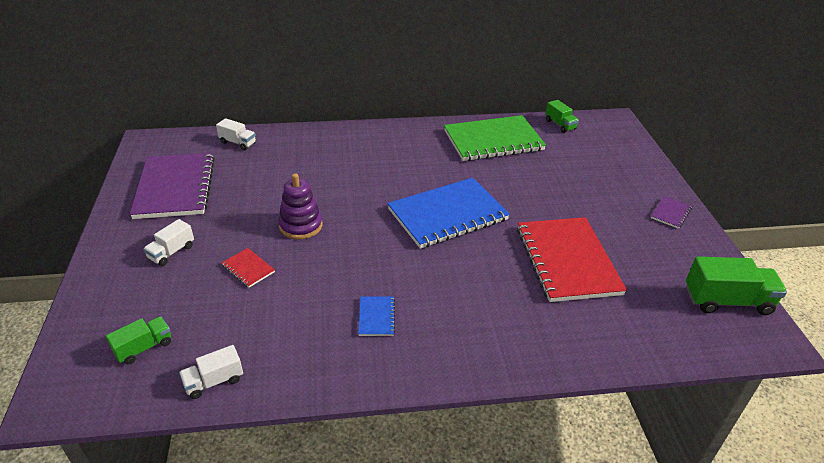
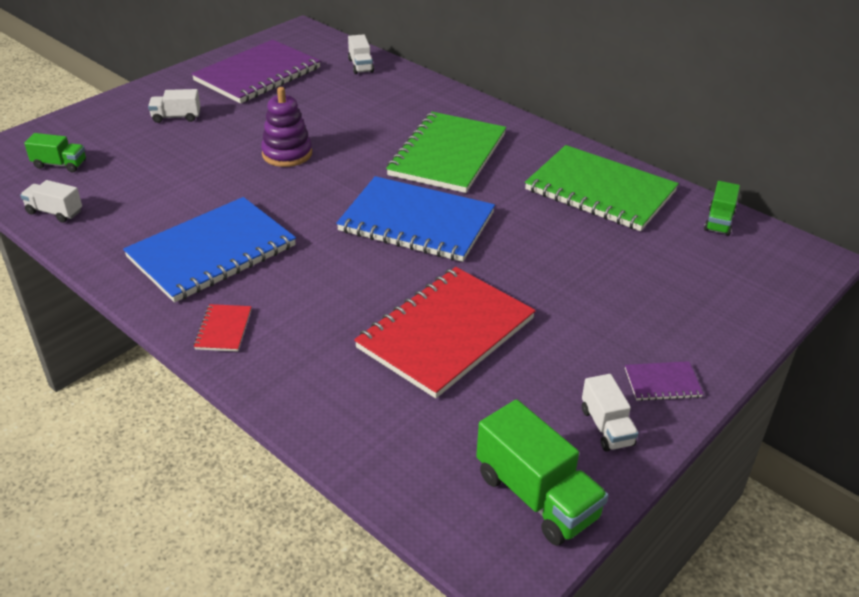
camera: 50 degrees right, 0 degrees up
red notebook [222,248,275,287] -> red notebook moved to [194,304,251,352]
blue notebook [358,297,395,336] -> blue notebook [123,197,296,303], size x2.43
none -> green notebook [386,112,506,193]
none -> white truck [582,374,639,452]

